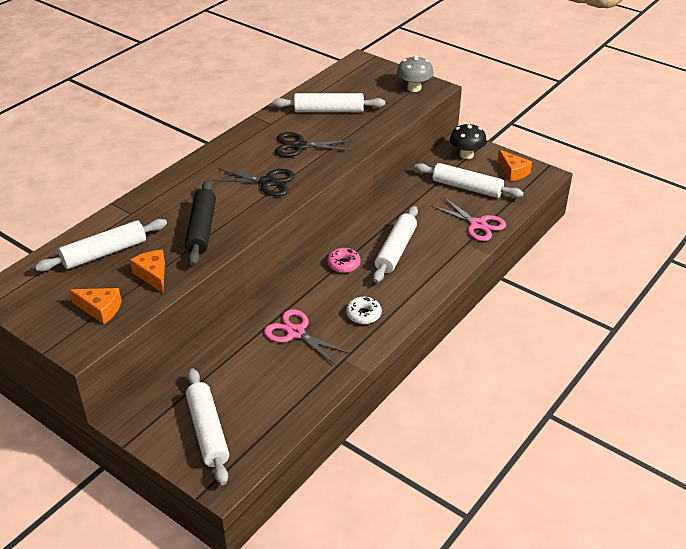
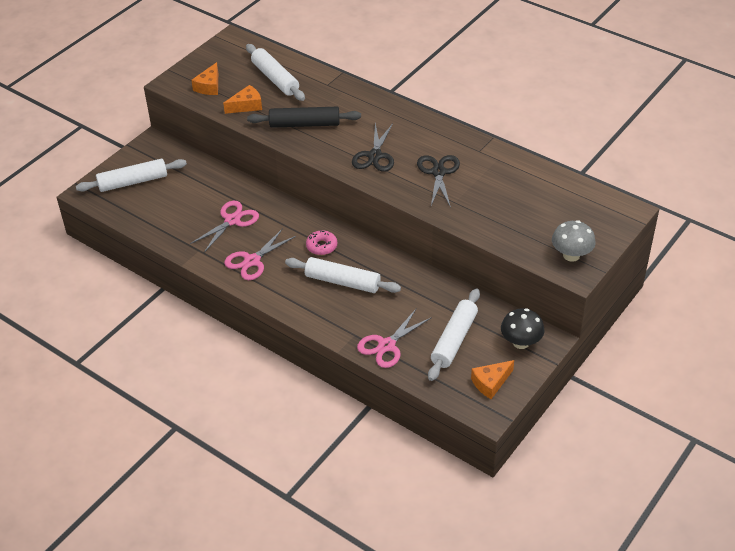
camera: 90 degrees right, 5 degrees up
white rolling pin [273,93,385,112] -> none
white donut [346,297,382,324] -> pink scissors [224,228,296,280]

